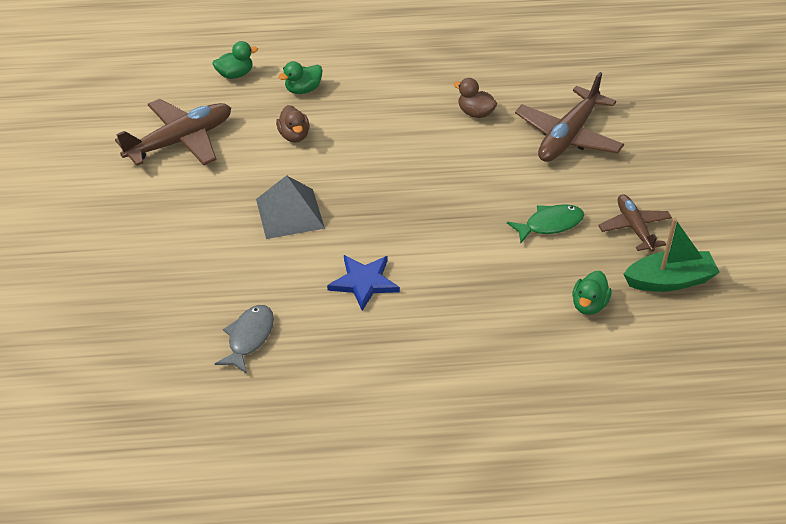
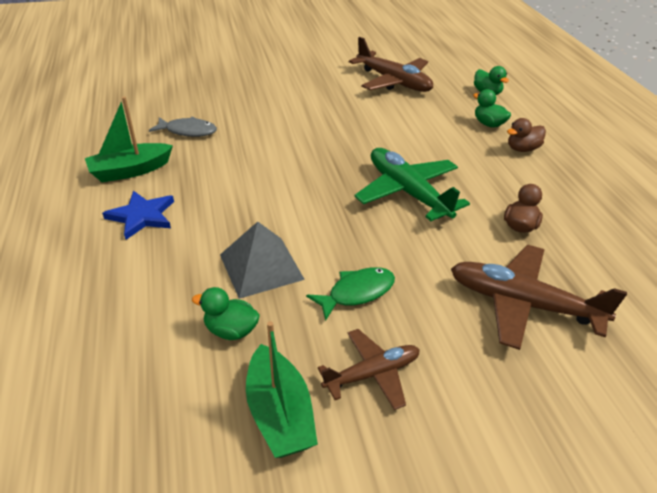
camera: 80 degrees right, 5 degrees down
grey pyramid [256,175,325,239] -> grey pyramid moved to [220,222,305,299]
brown duck [276,105,309,142] -> brown duck moved to [507,118,546,152]
blue star [327,255,400,311] -> blue star moved to [102,191,174,240]
green fish [507,204,584,243] -> green fish turned 90 degrees counterclockwise [306,267,395,321]
none -> green boat [85,97,173,182]
none -> green plane [355,148,470,221]

